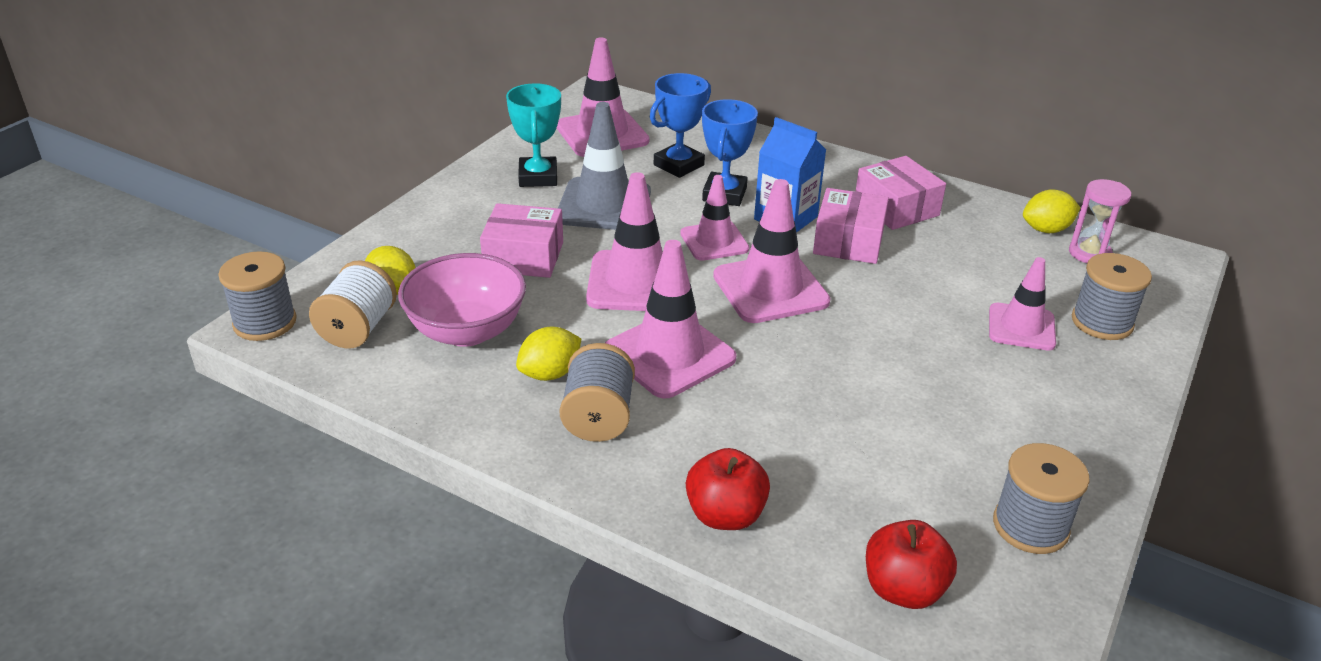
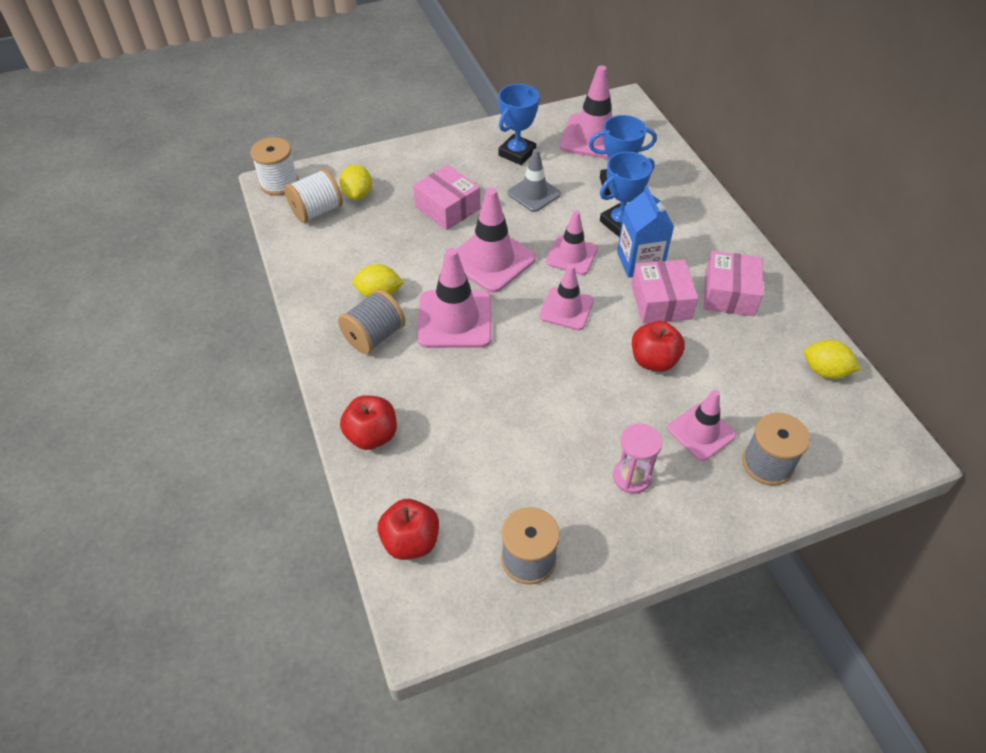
camera: 40 degrees right, 15 degrees up
grey spool [218,251,297,341] -> white spool [250,137,299,196]
pink bowl [398,253,526,347] -> none
turquoise trophy [506,83,561,187] -> blue trophy [498,84,539,165]
grey traffic cone [558,102,651,230] -> grey traffic cone [507,149,561,212], size x0.64
pink traffic cone [713,179,831,323] -> pink traffic cone [539,264,594,330], size x0.64
pink box [813,188,889,264] -> pink box turned 60 degrees counterclockwise [631,260,698,324]
pink hourglass [1069,179,1132,263] -> pink hourglass moved to [613,423,662,494]
none -> red apple [632,321,685,372]

